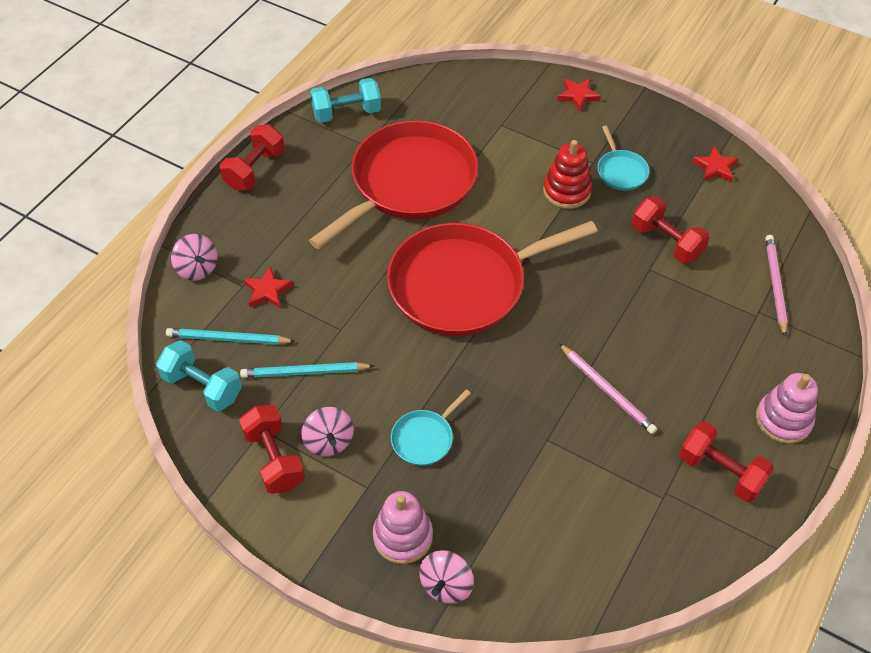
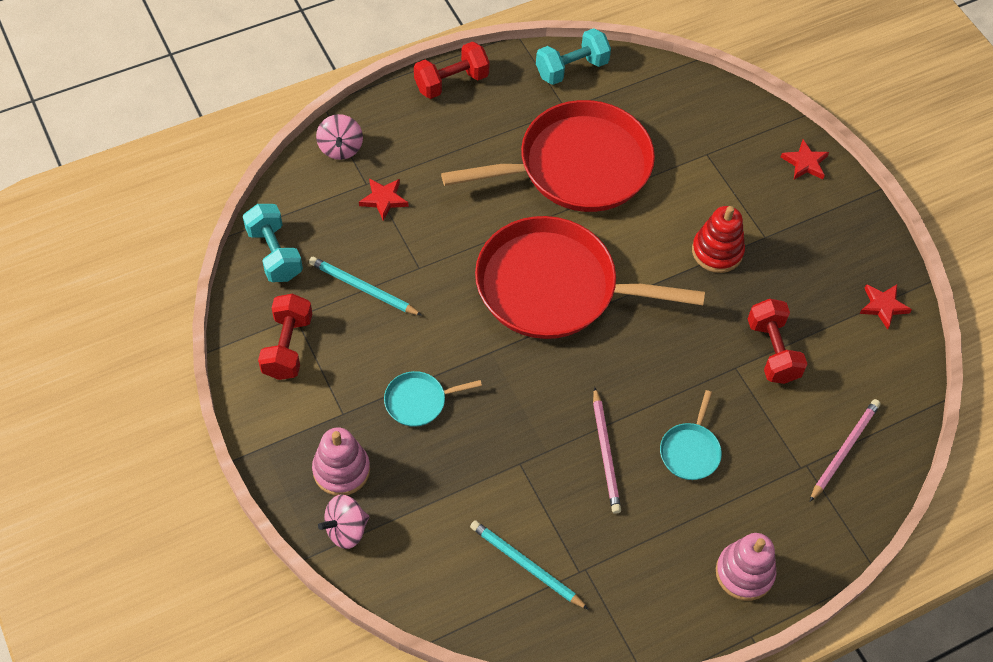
camera: 30 degrees right, 5 degrees up
turquoise pencil [166,328,296,345] -> turquoise pencil moved to [470,520,589,610]
pink spinning top [301,407,354,456] -> none
turquoise dumbbell [310,78,381,123] -> turquoise dumbbell turned 45 degrees counterclockwise [536,28,611,85]
turquoise pan [597,125,650,191] -> turquoise pan moved to [660,390,722,480]
red dumbbell [679,421,774,502] -> none

